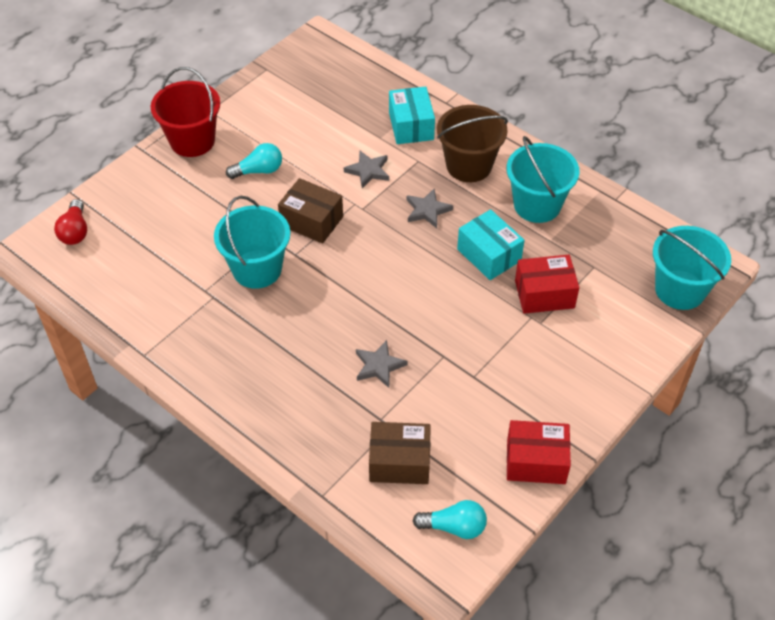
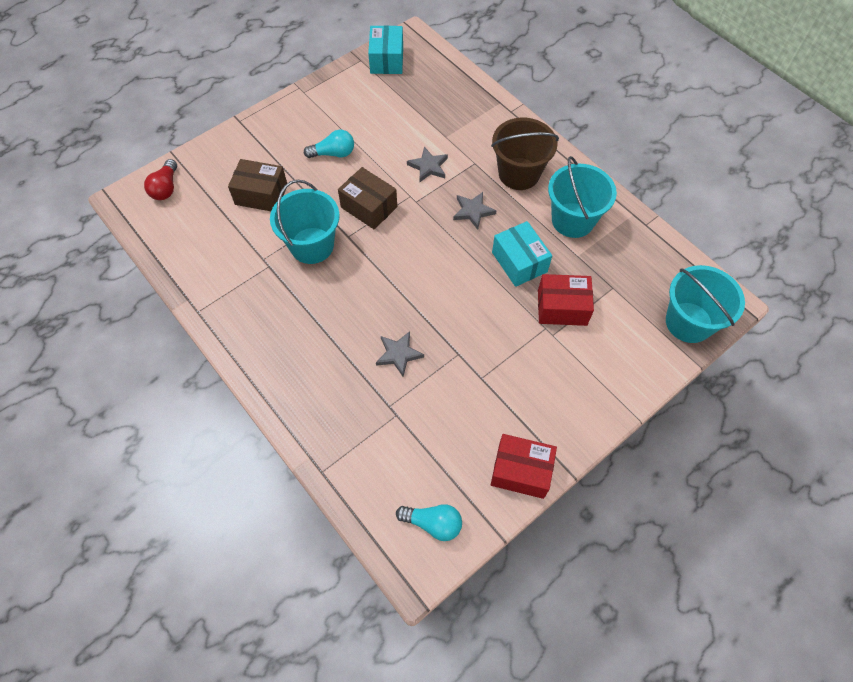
camera: 10 degrees right, 10 degrees up
red bucket [151,67,220,157] -> none
brown box [369,422,431,484] -> brown box moved to [228,159,287,211]
turquoise box [389,87,435,144] -> turquoise box moved to [368,25,403,74]

